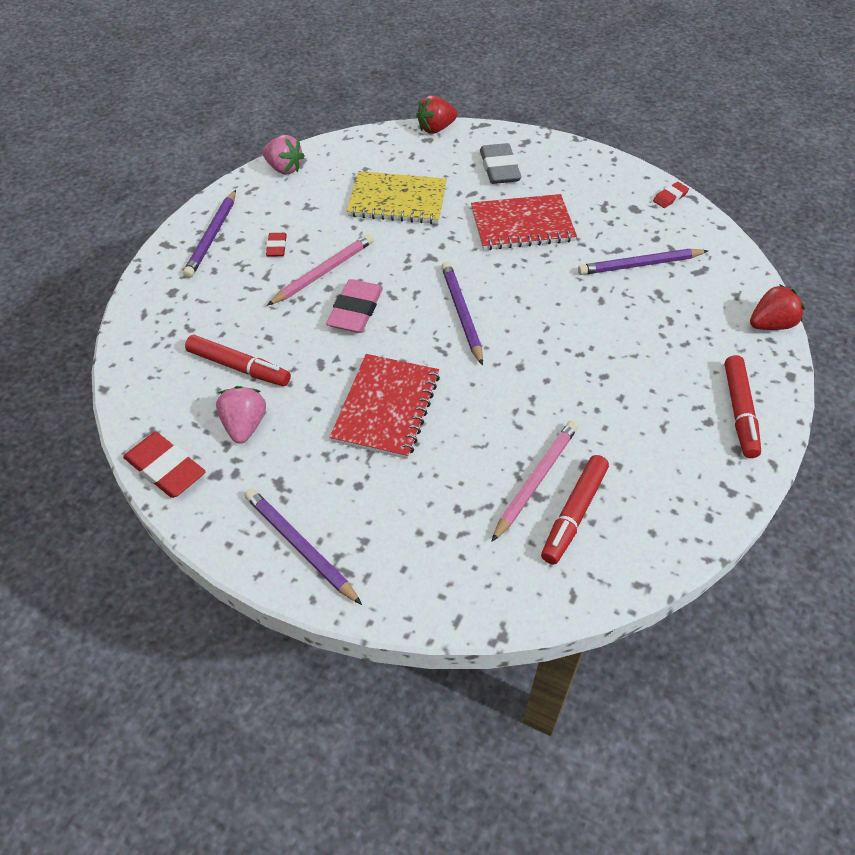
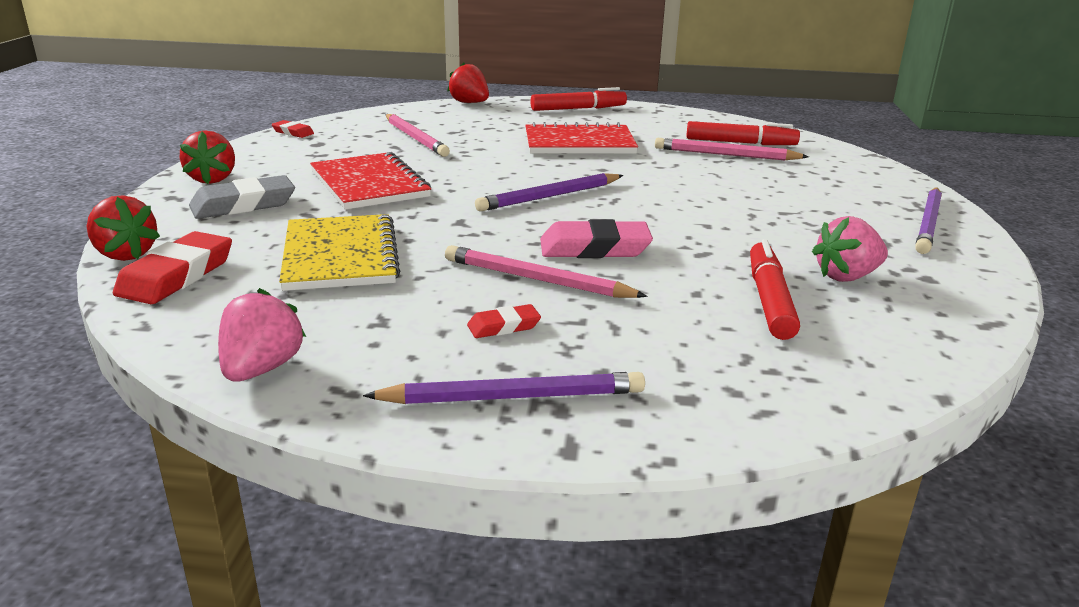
camera: 110 degrees left, 25 degrees down
red eraser [123,432,206,498] -> red eraser moved to [113,231,232,304]
red notebook [330,354,440,459] -> red notebook moved to [525,122,638,154]
purple pencil [578,249,708,275] -> pink pencil [386,114,450,157]
none -> red strawberry [180,131,235,184]

